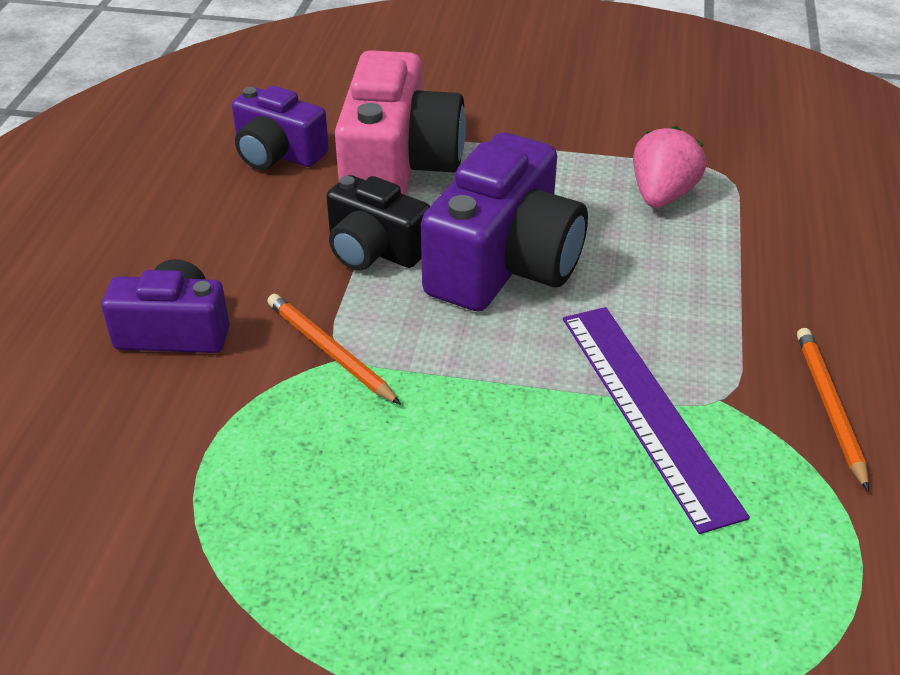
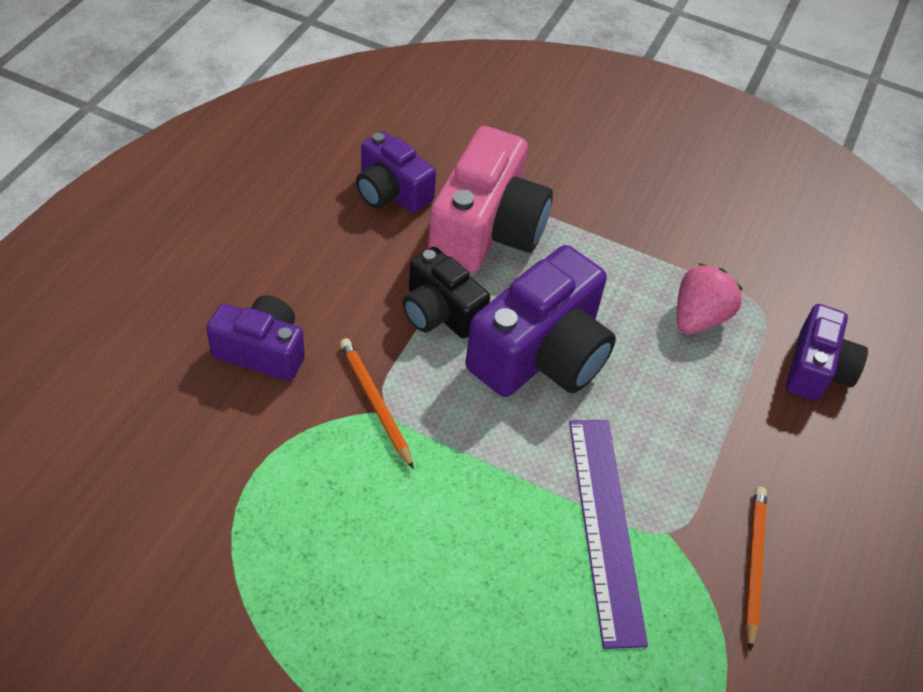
camera: 10 degrees right, 10 degrees up
none -> purple camera [786,304,868,401]

